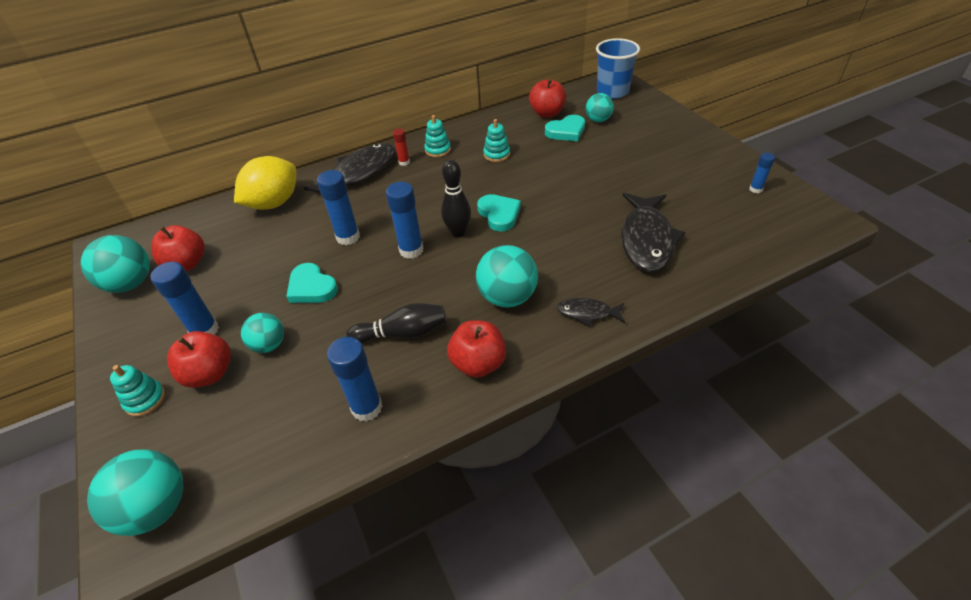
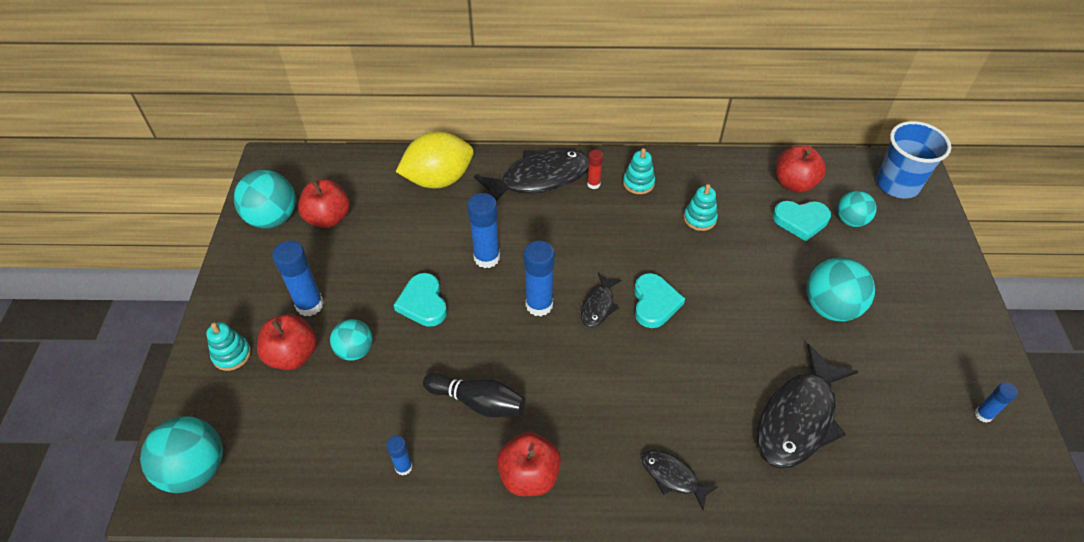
camera: 25 degrees right, 5 degrees up
blue glue stick [327,337,383,421] -> blue glue stick [386,436,413,476], size x0.55
black bowling pin [441,160,471,237] -> black fish [581,273,621,327]
turquoise ball [476,245,538,307] -> turquoise ball moved to [806,257,875,321]

